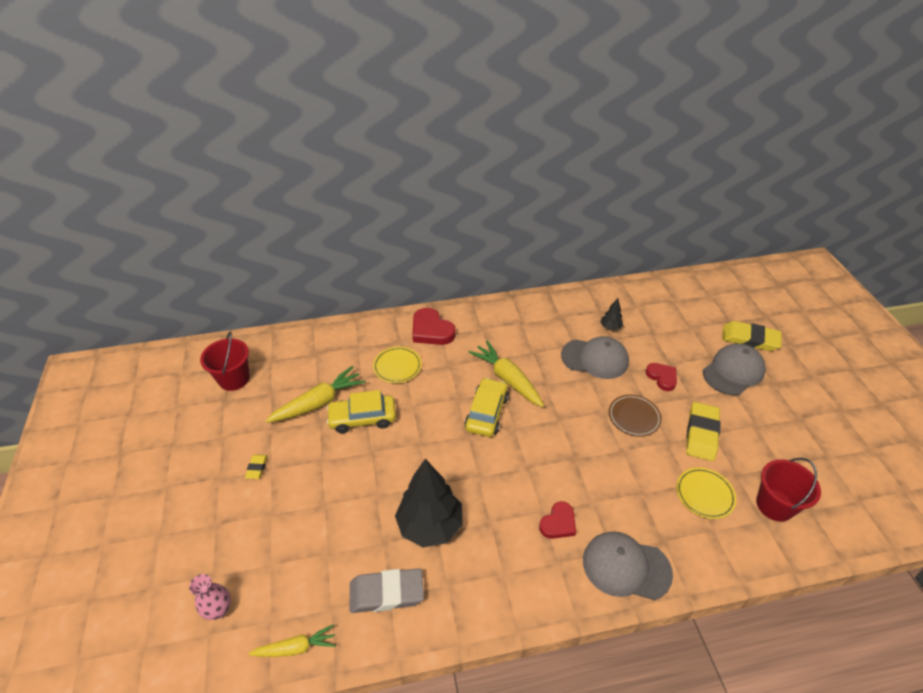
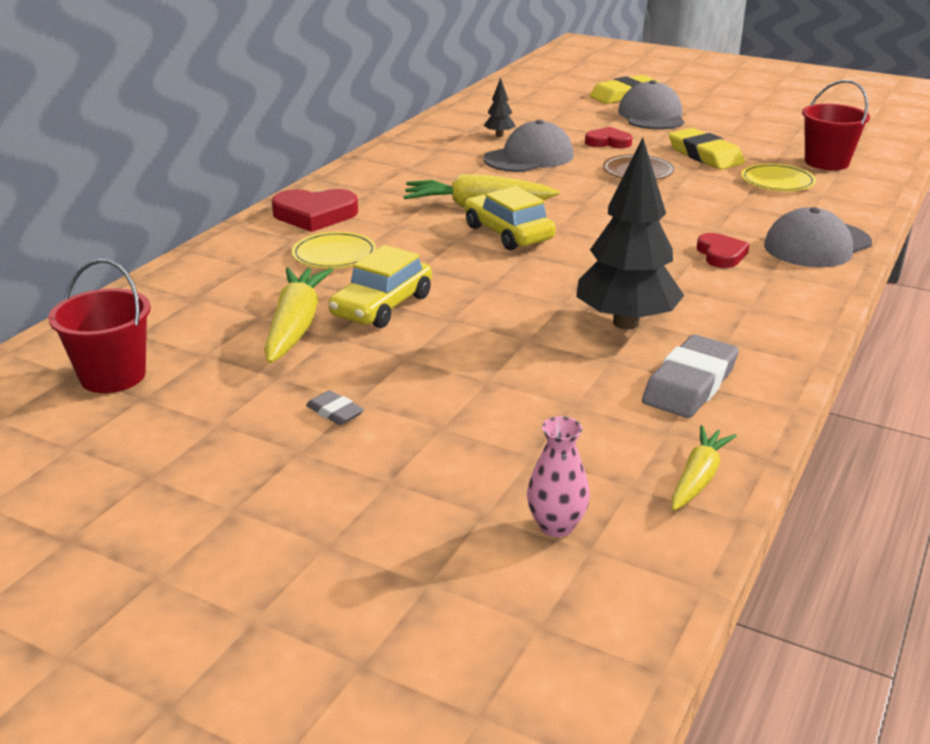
camera: 50 degrees left, 15 degrees down
yellow eraser [245,454,268,479] -> grey eraser [306,390,364,425]

